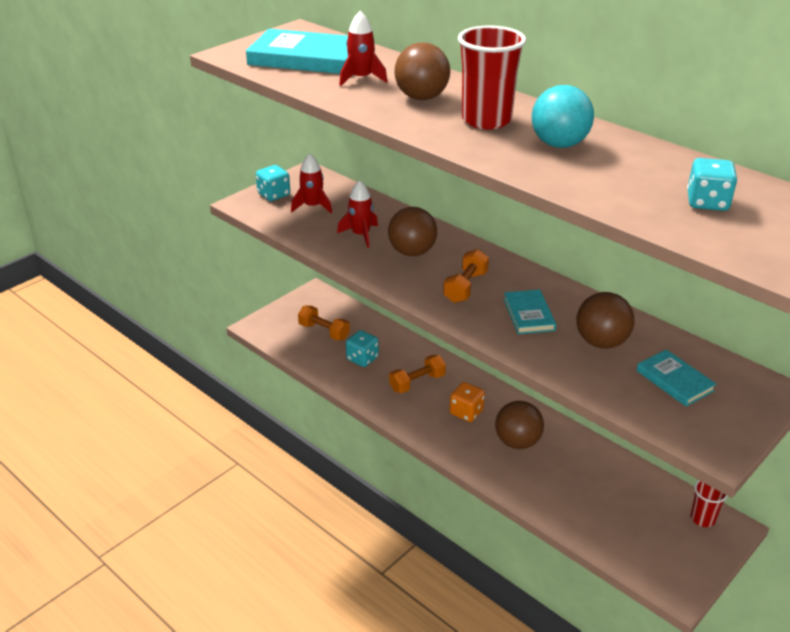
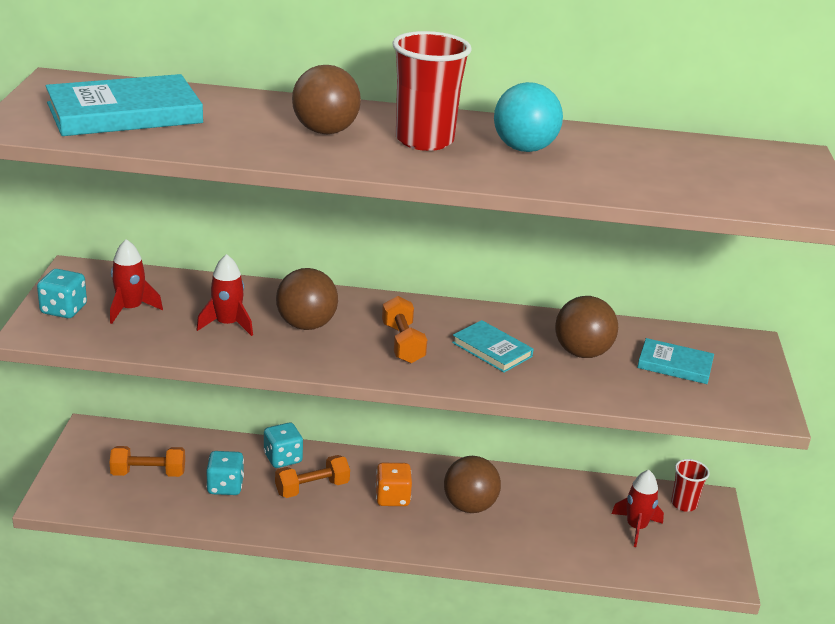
camera: 40 degrees left, 5 degrees down
red rocket [339,11,388,86] -> red rocket moved to [611,470,664,547]
orange dumbbell [389,355,446,393] -> orange dumbbell turned 45 degrees clockwise [275,455,350,498]
turquoise dice [687,158,737,211] -> turquoise dice moved to [264,422,303,468]

